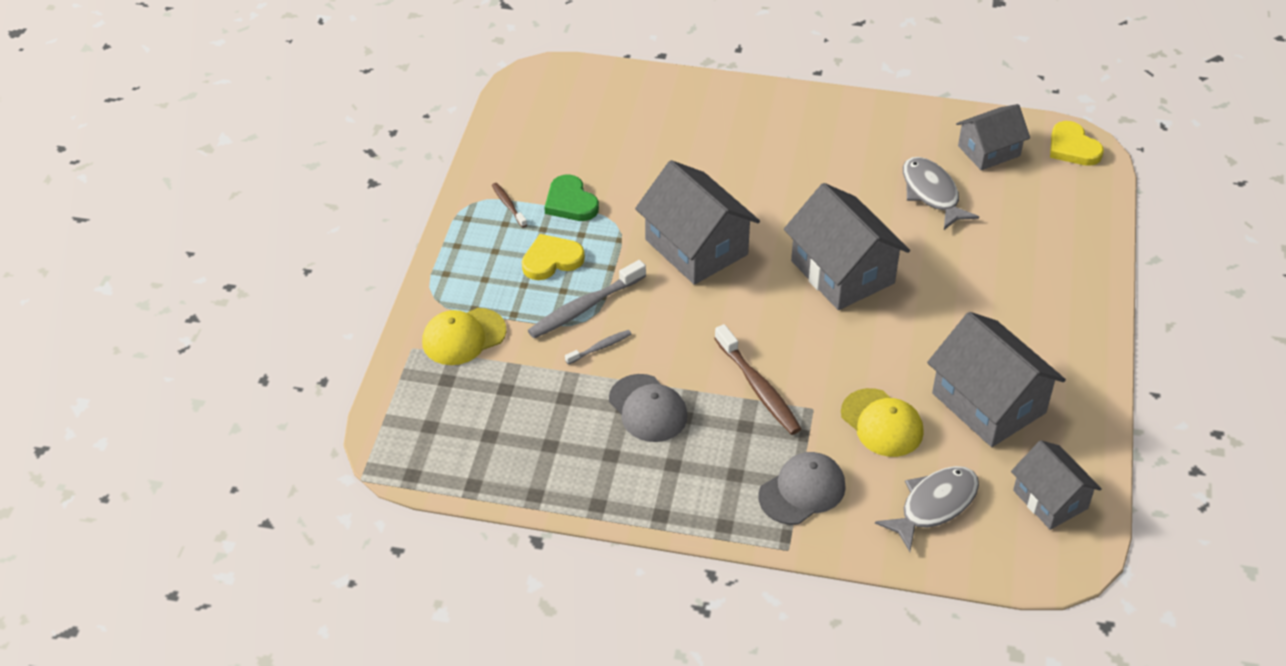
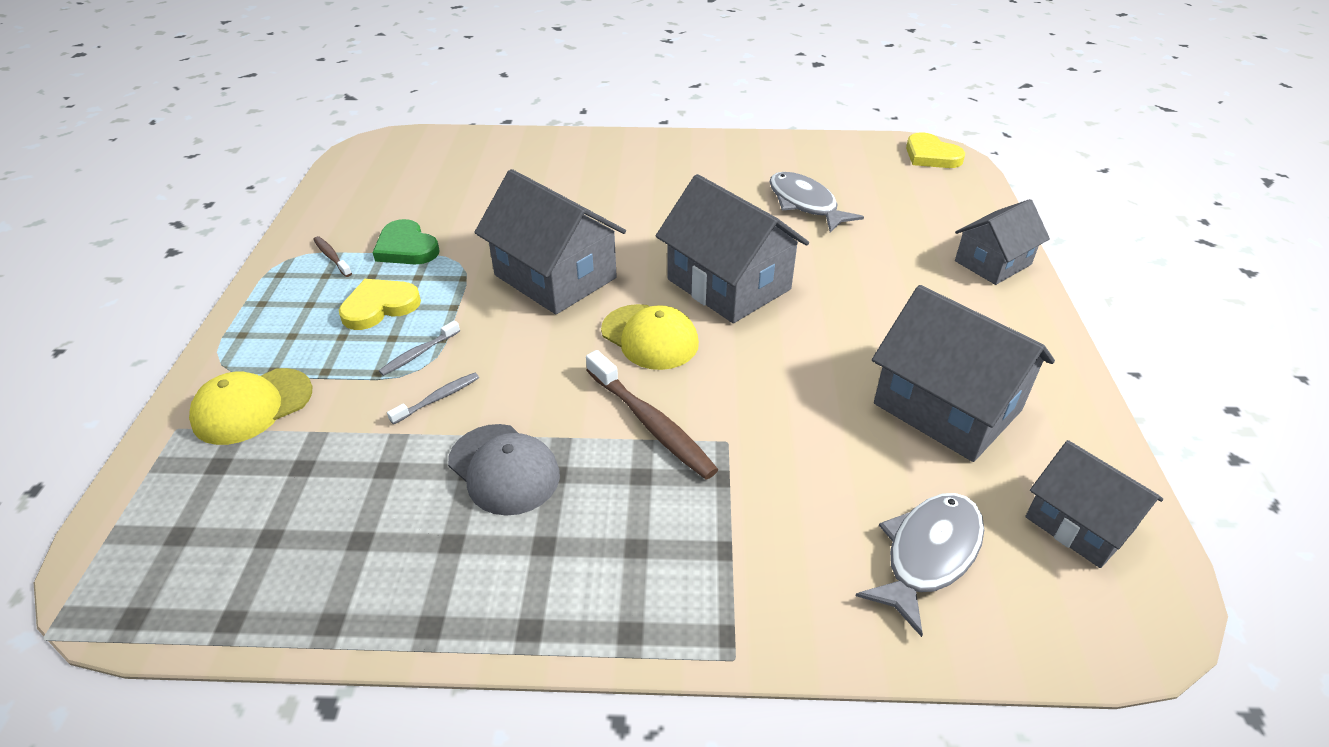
camera: 10 degrees left, 5 degrees down
grey toothbrush [528,260,646,339] -> grey toothbrush [379,320,460,376], size x0.52
grey cap [758,452,846,525] -> none
yellow cap [841,388,924,457] -> yellow cap moved to [601,304,699,370]
grey house [956,104,1030,170] -> grey house moved to [955,199,1050,285]

